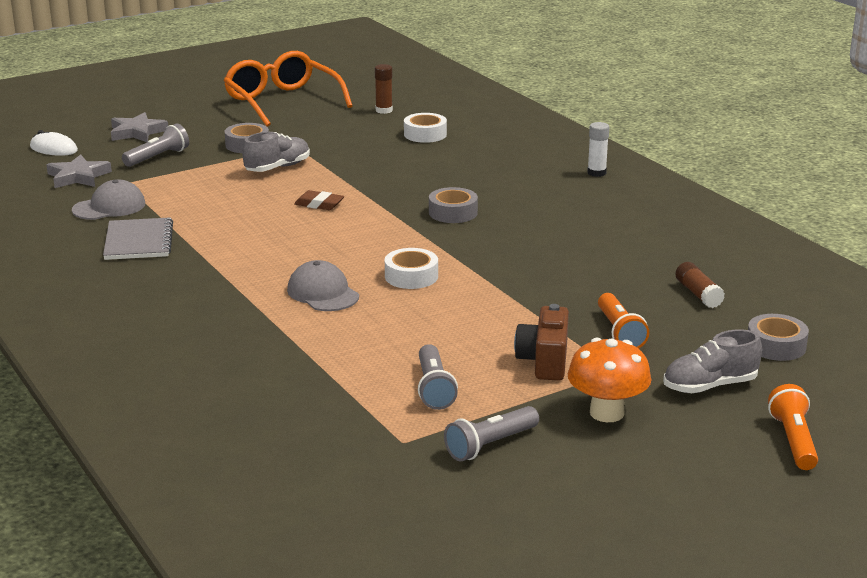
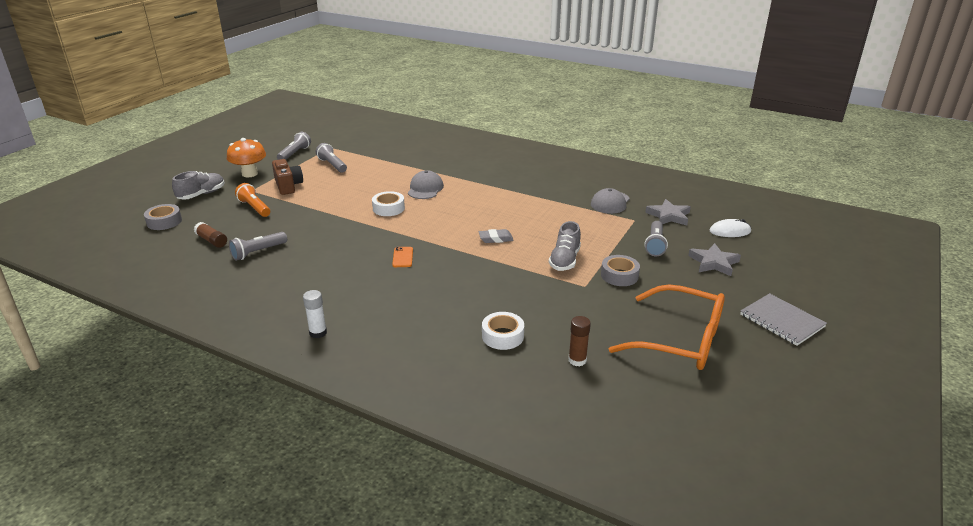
camera: 150 degrees right, 5 degrees up
grey notebook [103,217,173,260] -> grey notebook moved to [740,293,827,346]
grey cap [287,260,359,311] -> grey cap turned 105 degrees counterclockwise [408,170,444,199]
brown eraser [294,190,344,210] -> grey eraser [479,229,514,243]
grey tape [429,187,478,223] -> orange phone [392,247,413,267]
orange flashlight [768,384,818,470] -> none
none -> grey flashlight [229,232,287,261]

